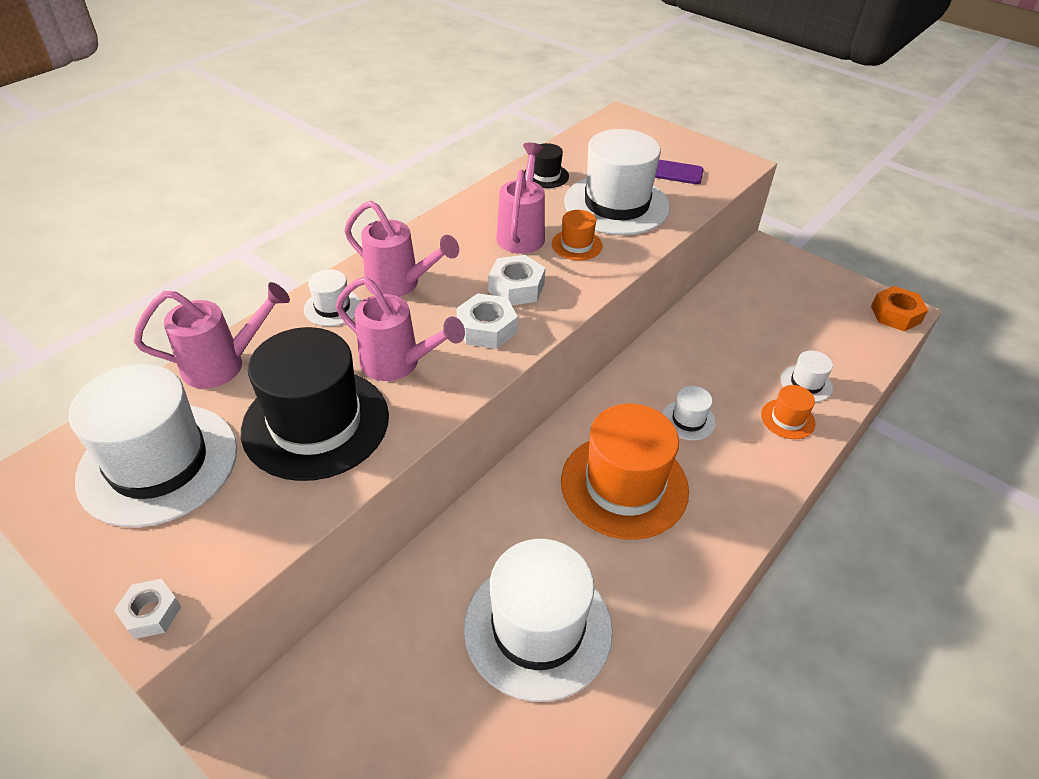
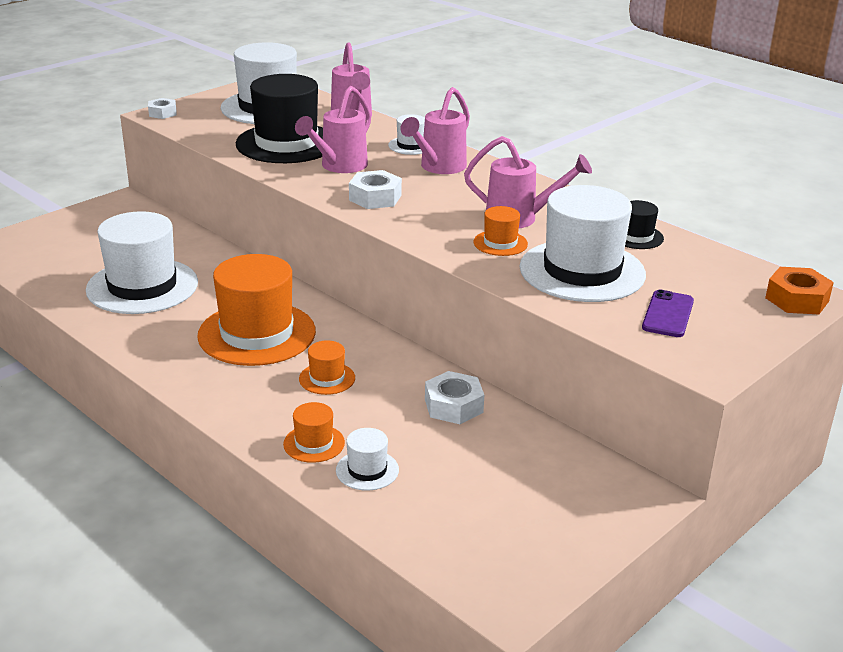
camera: 95 degrees right, 15 degrees down
white nut [488,255,545,305] -> white nut moved to [425,371,484,424]
white hat [662,386,716,440] -> orange hat [299,340,355,395]
orange nut [871,286,928,331] -> orange nut moved to [765,267,834,315]

